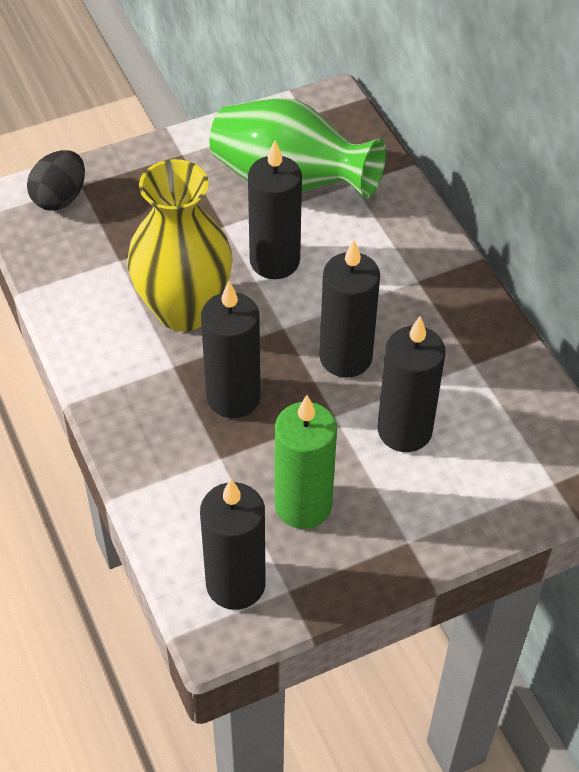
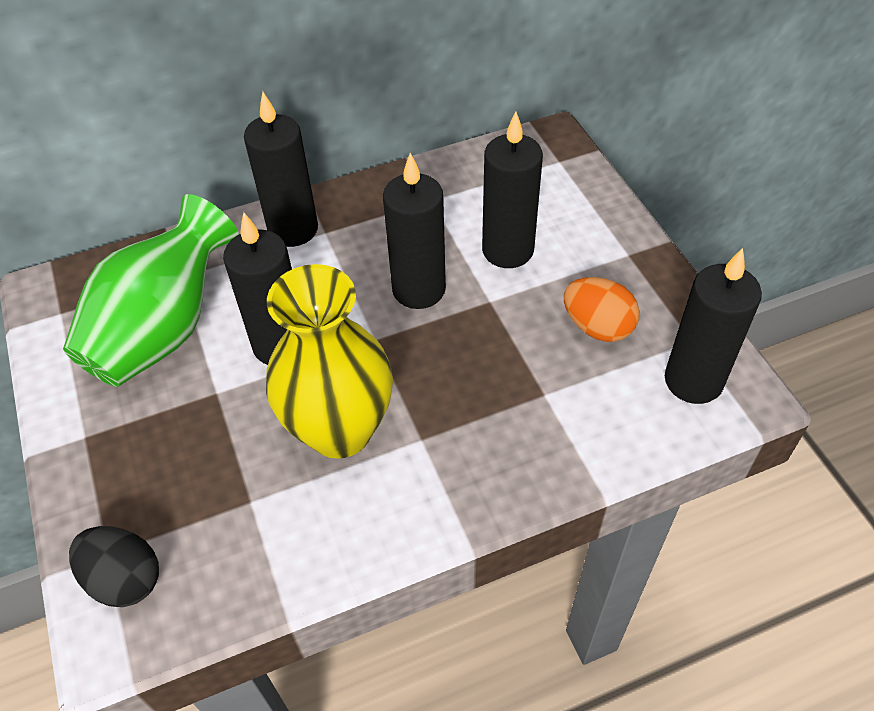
camera: 85 degrees left, 0 degrees up
black candle [201,281,260,418] -> black candle moved to [244,92,318,247]
green candle [275,395,337,529] -> orange egg [564,277,640,342]

